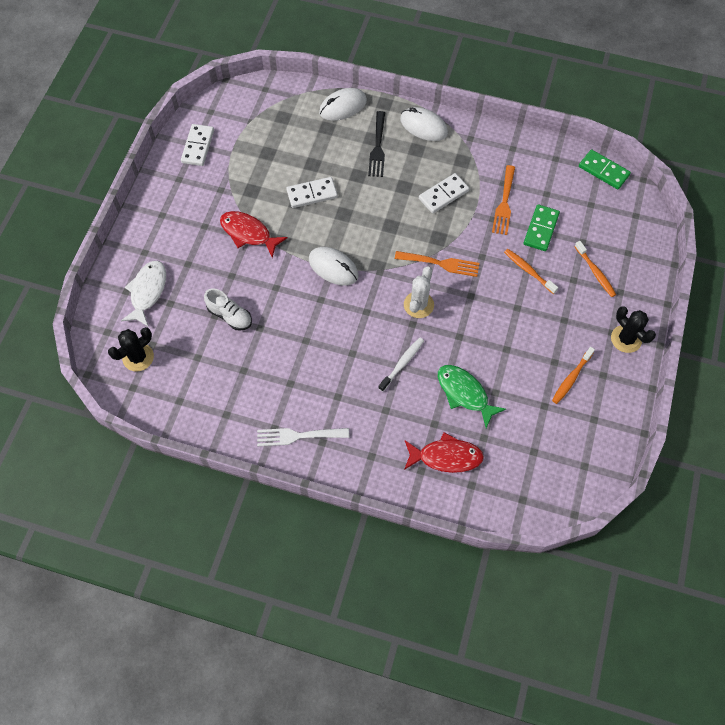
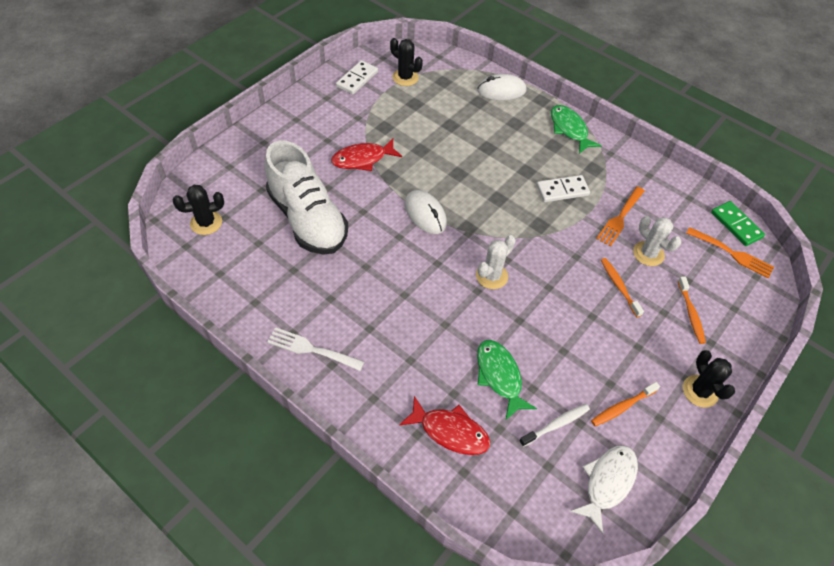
camera: 20 degrees right, 10 degrees down
white fish [121,261,166,326] -> white fish moved to [570,445,638,534]
white shoe [204,289,252,331] -> white shoe [264,140,348,255], size x2.22
red fish [220,211,288,258] -> red fish turned 75 degrees counterclockwise [331,139,402,171]
white domino [286,177,338,208] -> none
black fork [368,111,385,177] -> none
white toothbrush [379,338,424,392] -> white toothbrush moved to [519,404,590,447]
orange fork [395,251,479,277] -> orange fork moved to [686,227,774,278]
white mouse [400,107,448,141] -> green fish [551,105,602,154]
green domino [524,204,560,251] -> white cactus [633,216,681,266]
none -> black cactus [390,38,423,86]

